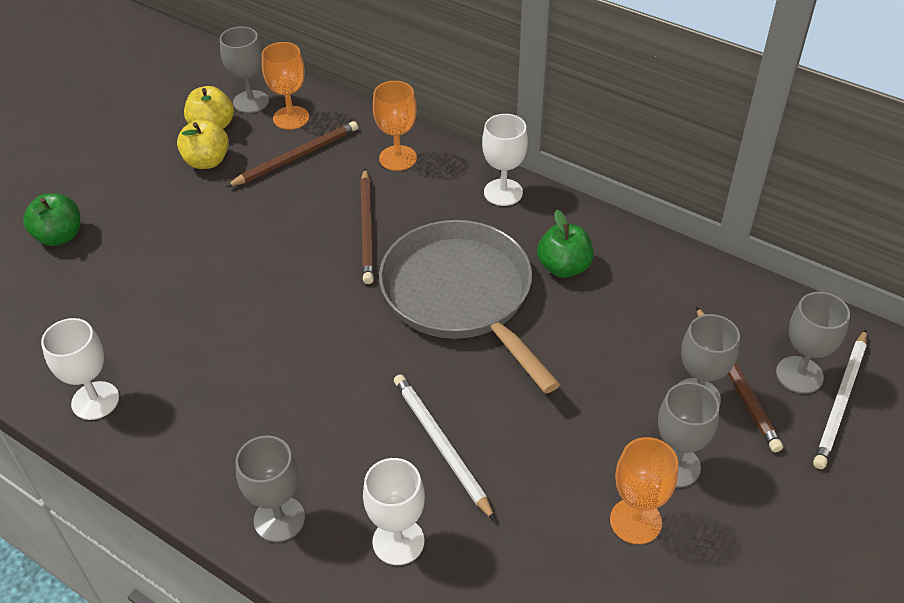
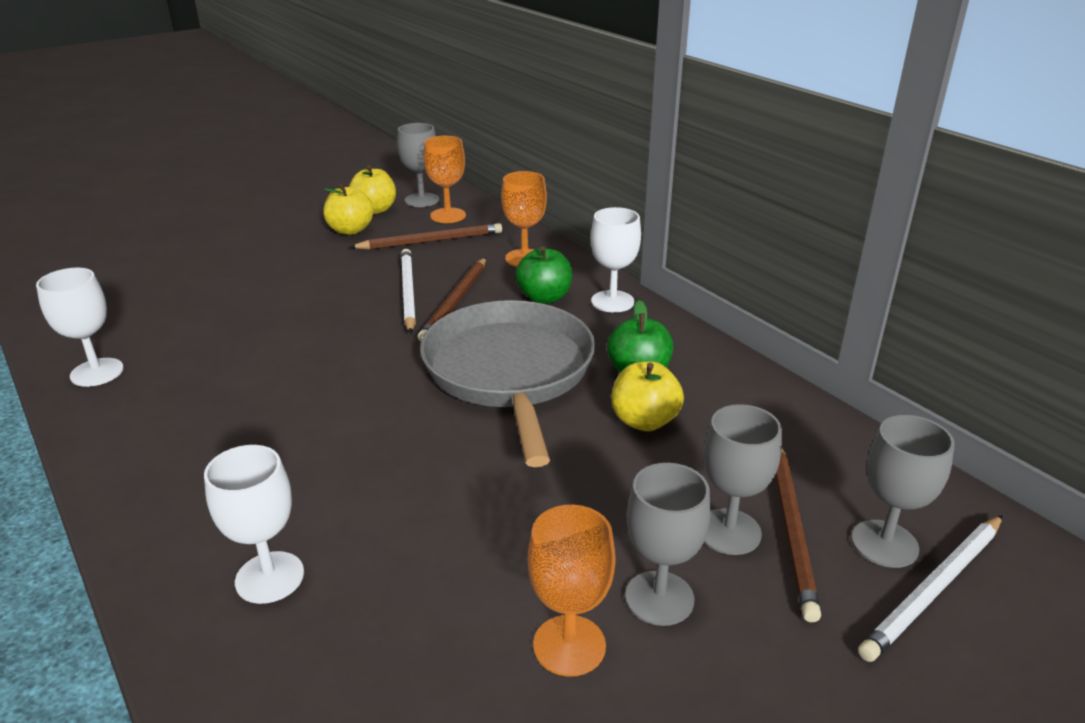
camera: 20 degrees right, 15 degrees down
green apple [23,193,80,246] -> green apple moved to [515,246,572,304]
grey goblet [236,436,305,542] -> none
white pencil [394,374,495,521] -> white pencil moved to [401,249,416,334]
none -> yellow apple [612,361,684,431]

